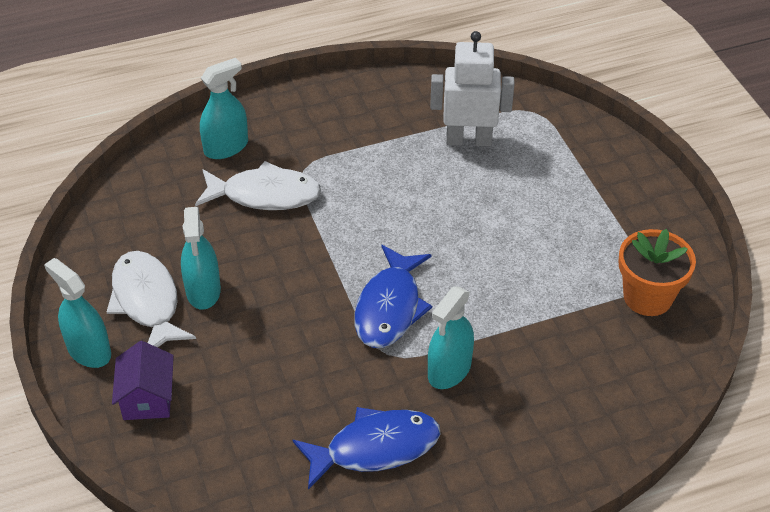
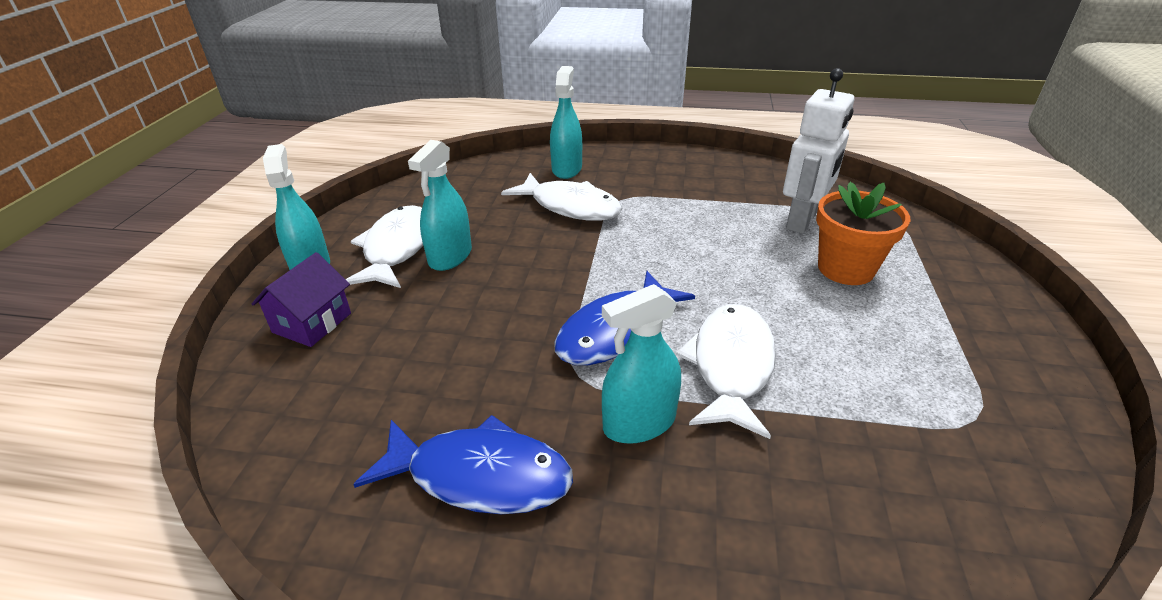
camera: 30 degrees right, 10 degrees down
turquoise spray bottle [200,58,248,159] -> turquoise spray bottle turned 75 degrees counterclockwise [550,66,582,179]
white robot [430,31,514,146] -> white robot turned 90 degrees clockwise [783,68,854,234]
orange flower pot [619,229,696,316] -> orange flower pot moved to [816,182,910,285]
none -> white fish [676,304,776,439]

